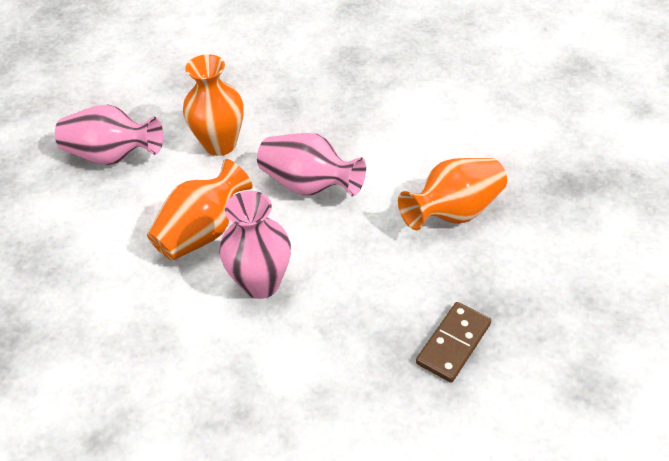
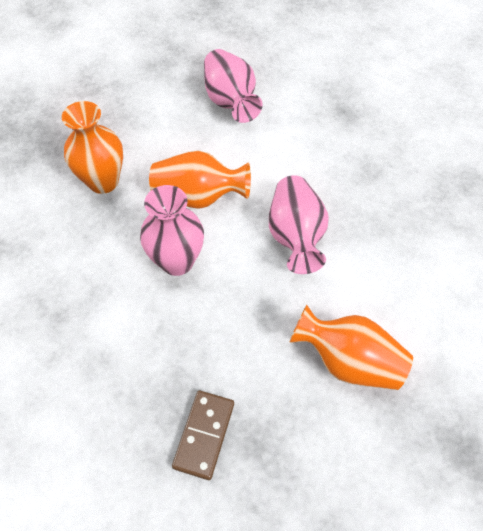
camera: 55 degrees right, 10 degrees up
orange vase [183,54,244,156] -> orange vase moved to [62,101,123,194]
brown domino [416,302,491,383] -> brown domino turned 75 degrees counterclockwise [172,391,234,480]

